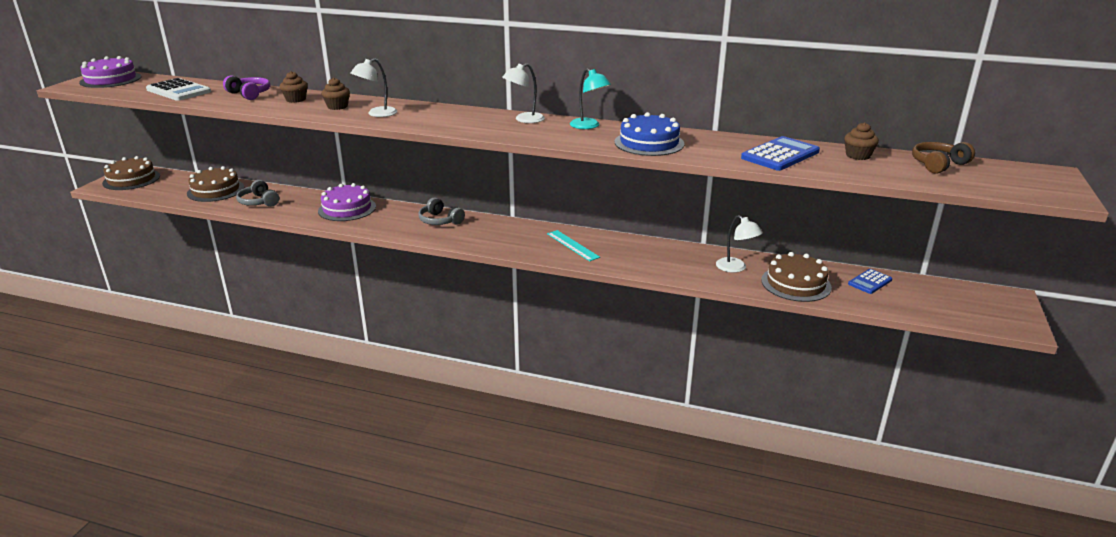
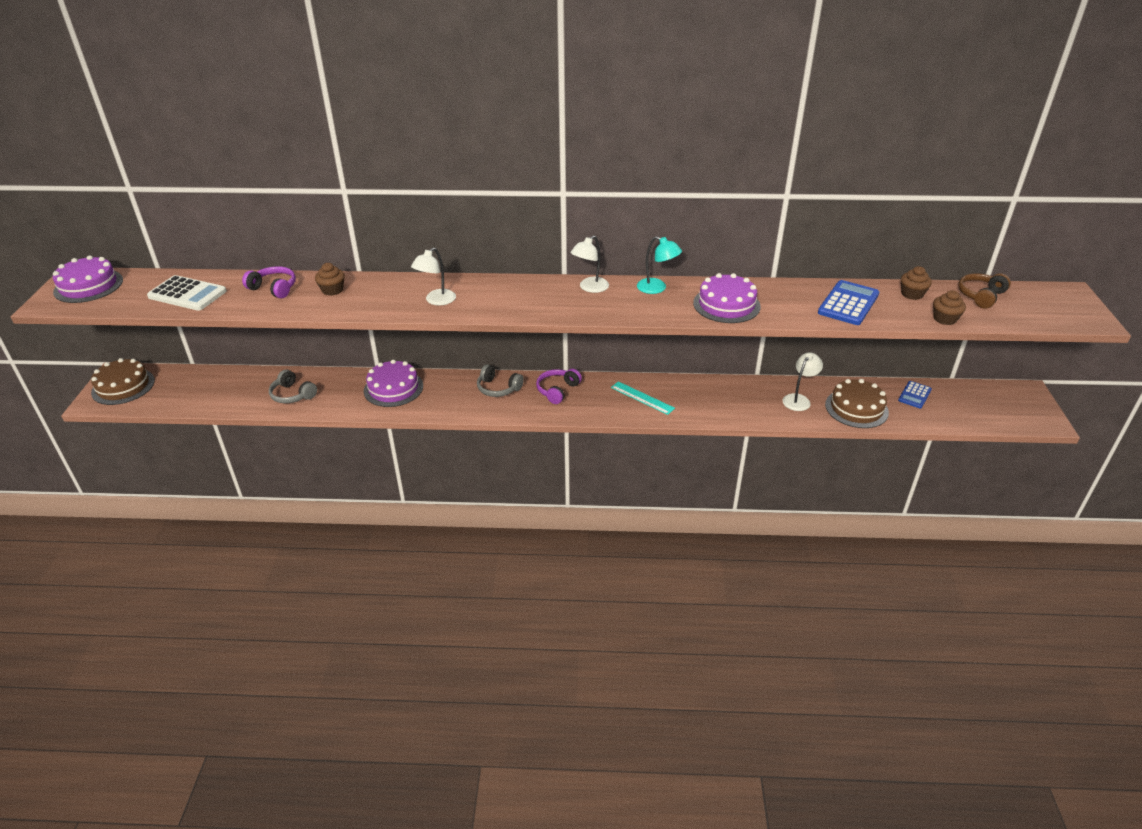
camera: 15 degrees left, 10 degrees up
brown cake [187,166,245,202] -> none
brown cupcake [321,78,350,110] -> brown cupcake moved to [933,290,966,325]
blue cake [615,112,685,156] -> purple cake [693,273,761,323]
white lamp [716,215,763,273] -> white lamp turned 90 degrees counterclockwise [782,352,823,411]
none -> purple headphones [536,369,582,404]

